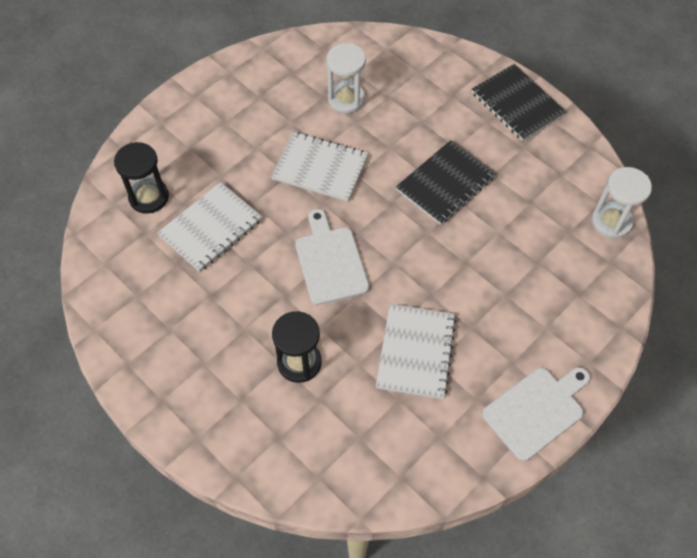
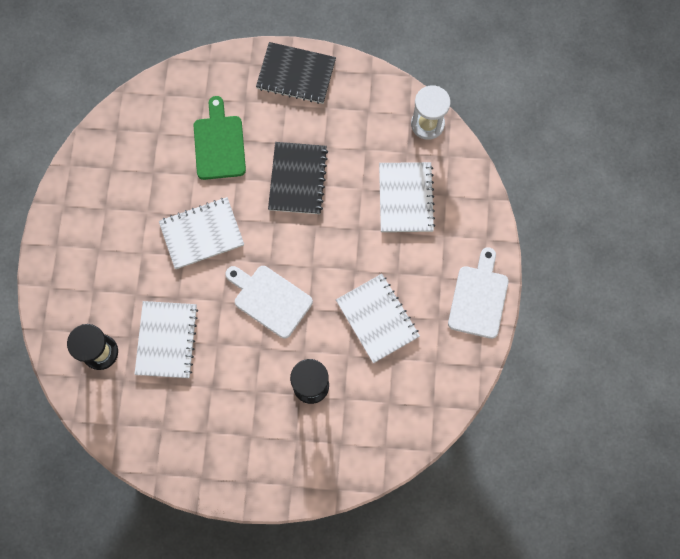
camera: 40 degrees left, 15 degrees up
white hourglass [326,43,366,114] -> none
none -> green cutting board [194,96,246,180]
none -> white notebook [379,162,435,232]

